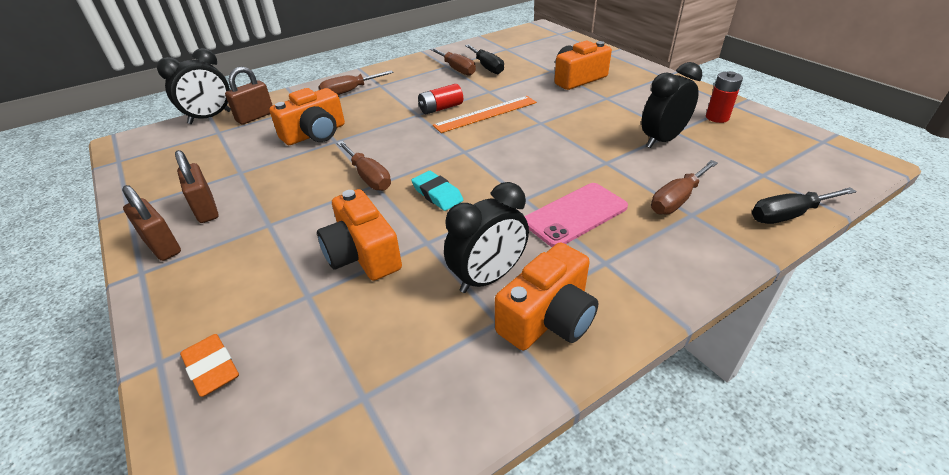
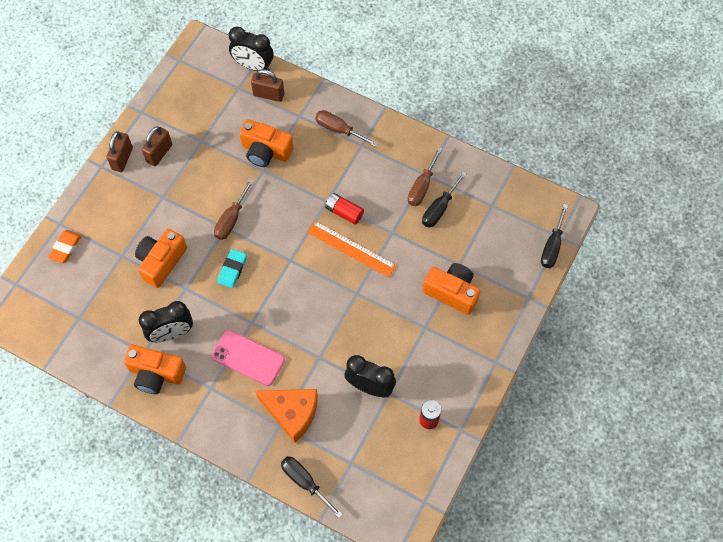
camera: 60 degrees right, 25 degrees up
black clock [444,182,529,293] -> black clock turned 45 degrees counterclockwise [139,301,193,342]
brown screwdriver [651,160,718,214] -> orange cheese [255,389,318,443]
none -> black screwdriver [541,204,568,268]

